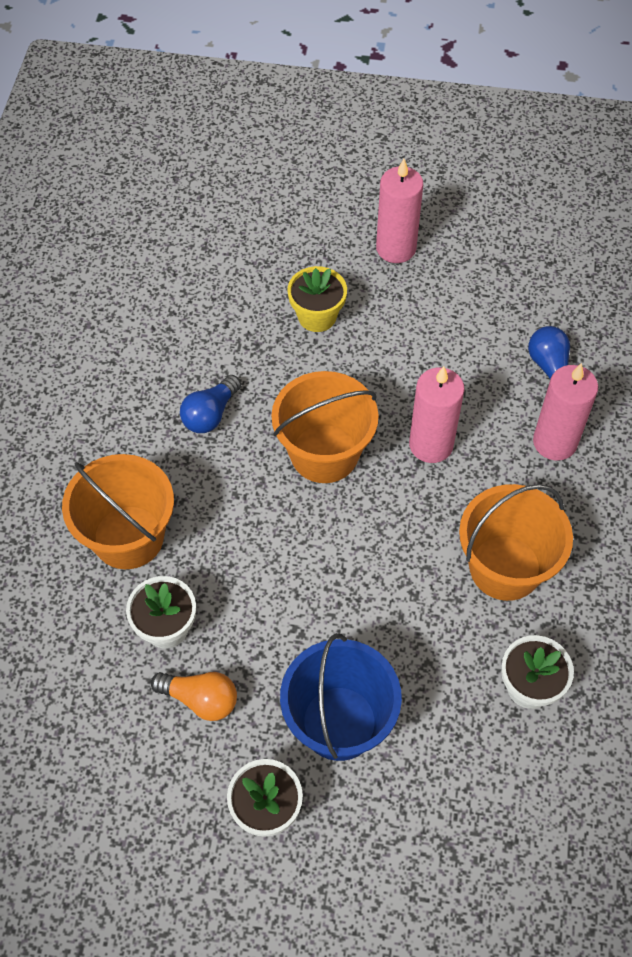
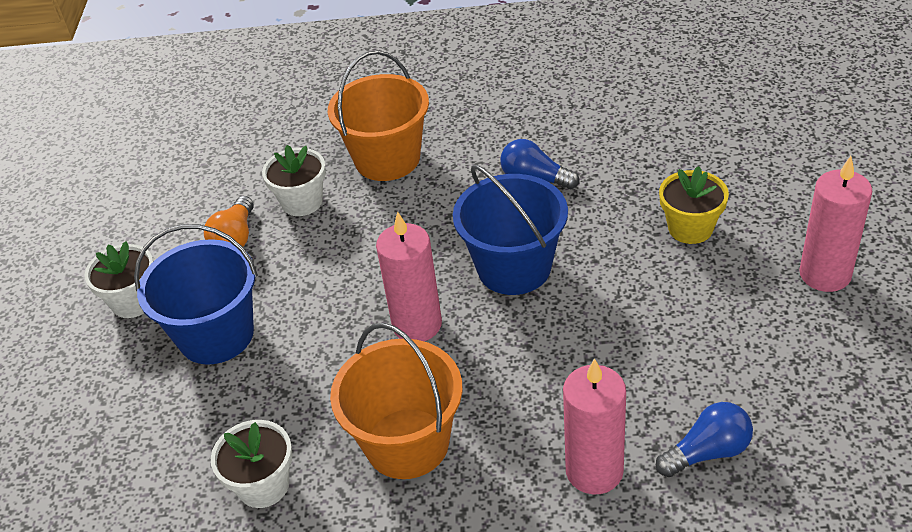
camera: 85 degrees right, 15 degrees down
orange bucket [271,371,379,483] -> blue bucket [453,165,568,295]
pink candle [409,366,465,463] -> pink candle moved to [376,211,442,341]

